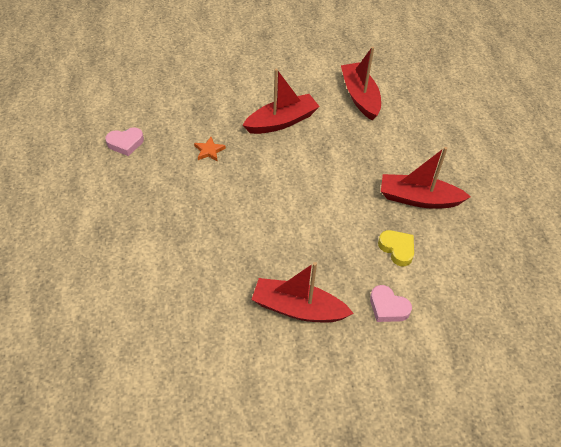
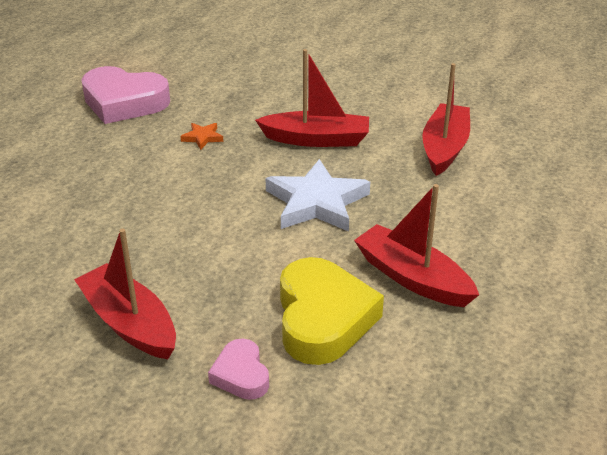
camera: 35 degrees right, 15 degrees down
pink heart [105,127,144,156] -> pink heart [81,66,170,124], size x1.92
yellow heart [378,230,414,266] -> yellow heart [280,257,384,365], size x1.92
none -> white star [265,159,370,232]

